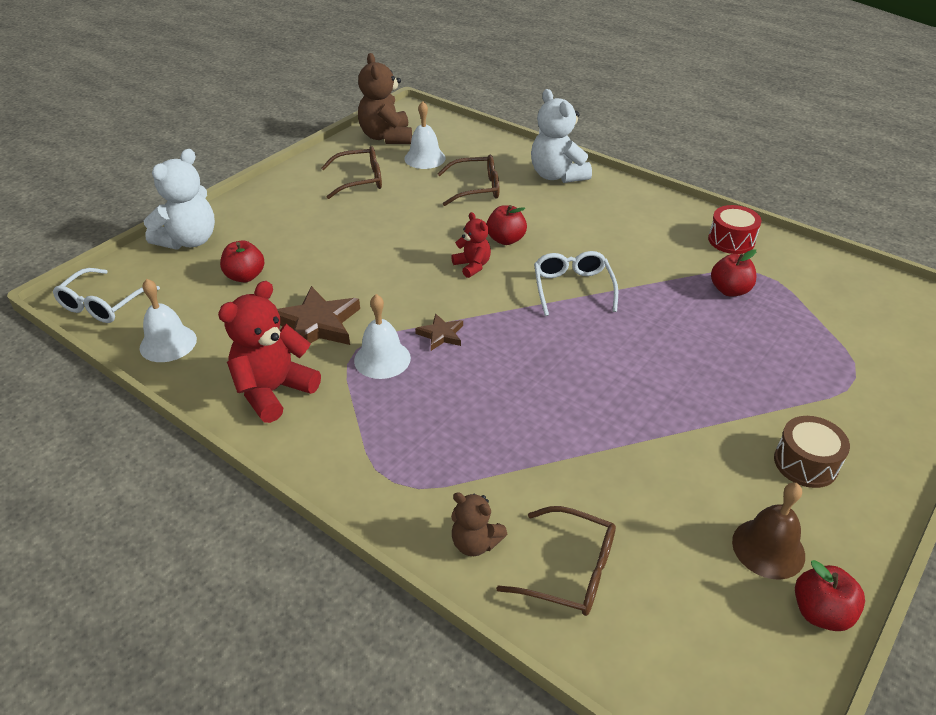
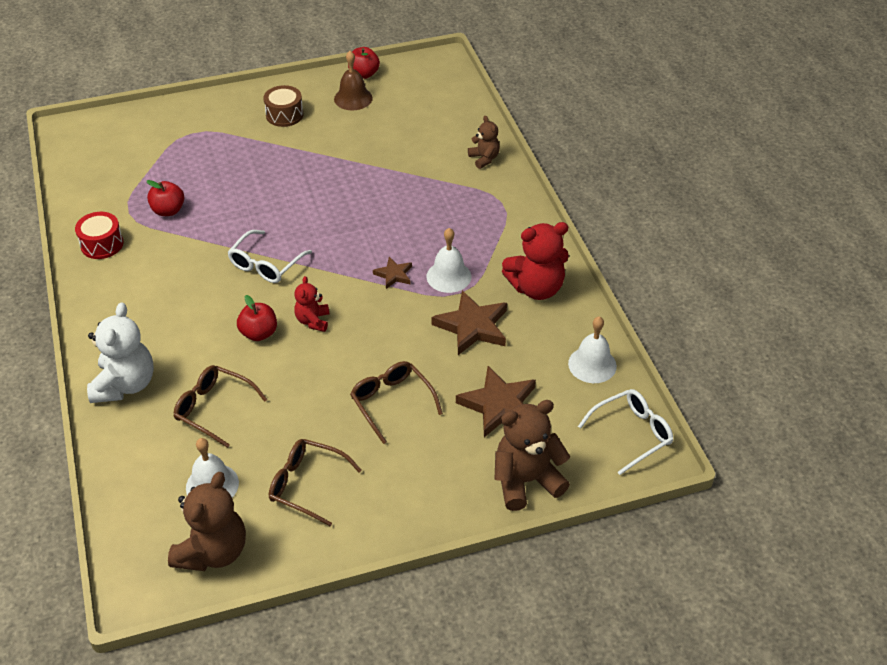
camera: 145 degrees left, 5 degrees up
white teddy bear [144,149,215,250] -> brown teddy bear [495,400,570,511]
red apple [220,240,264,282] -> brown star [456,366,536,437]
brown glasses [496,506,616,616] -> brown glasses moved to [350,361,443,444]

